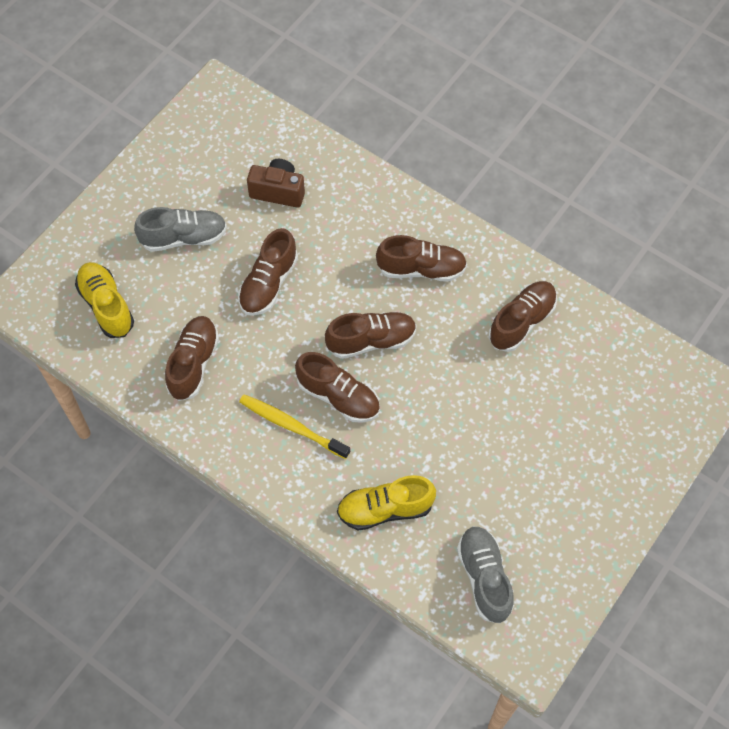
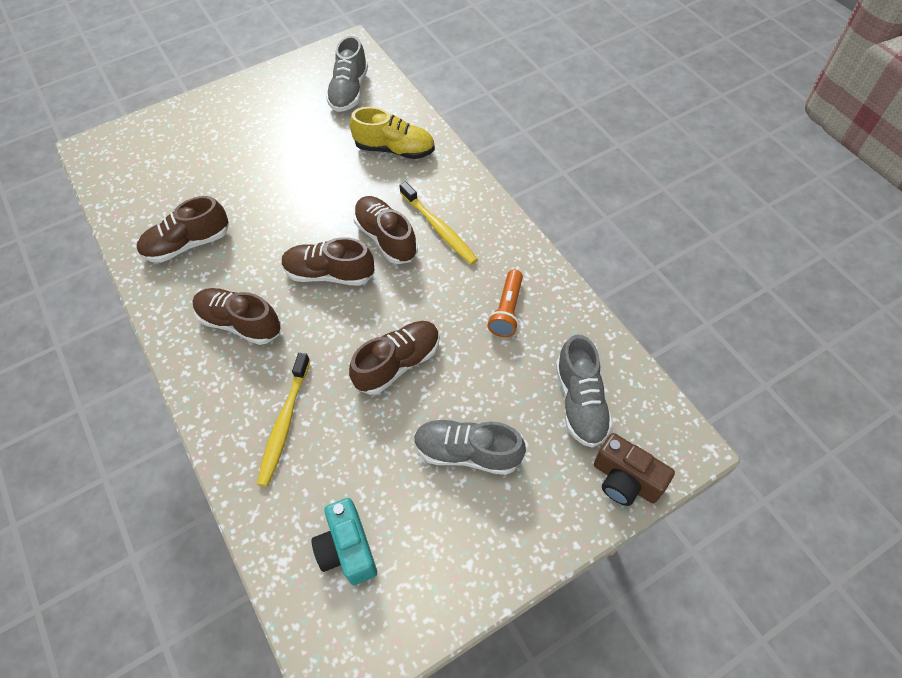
camera: 155 degrees left, 5 degrees down
yellow shoe [75,262,134,338] -> grey shoe [556,335,613,448]
brown shoe [165,316,219,401] -> orange flashlight [487,270,523,337]
brown camera [247,159,305,208] -> brown camera moved to [594,433,675,506]
none -> yellow toothbrush [257,353,310,487]
none -> turquoise camera [311,498,377,585]

